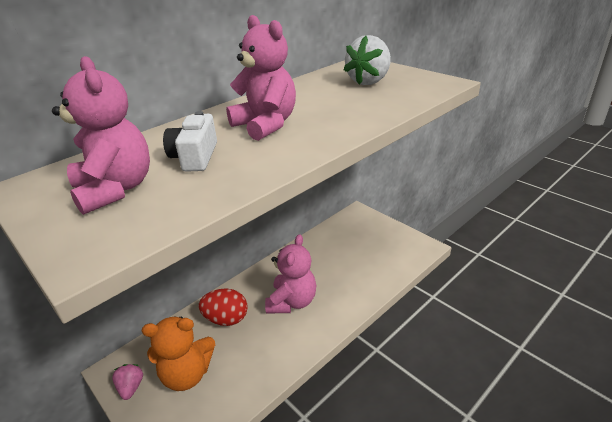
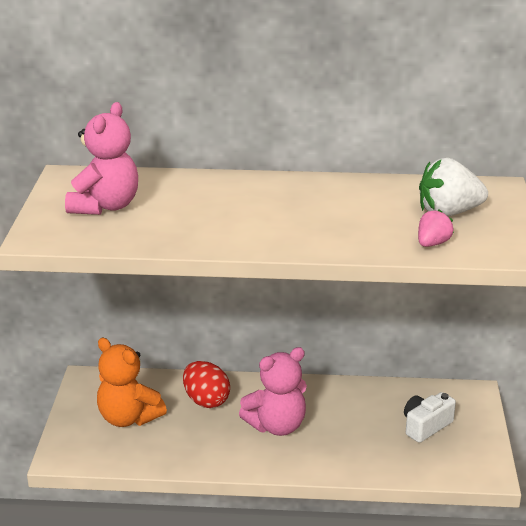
camera: 45 degrees right, 5 degrees down
pink strawberry [112,364,143,400] -> pink strawberry moved to [418,209,454,247]
white camera [163,111,217,172] -> white camera moved to [404,392,456,443]
pink teddy bear [226,15,296,141] -> none

